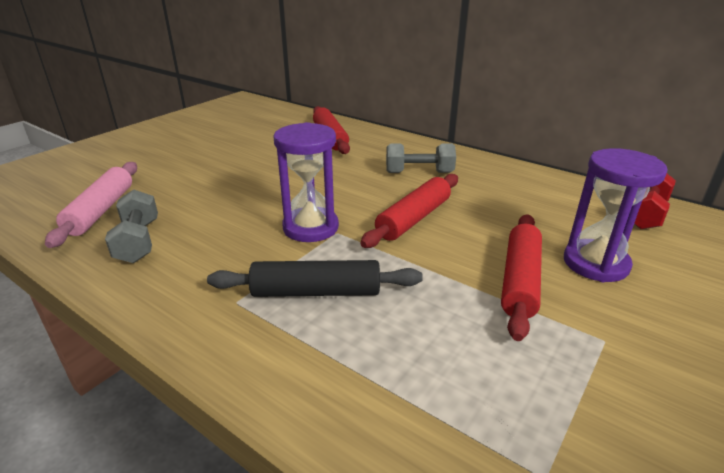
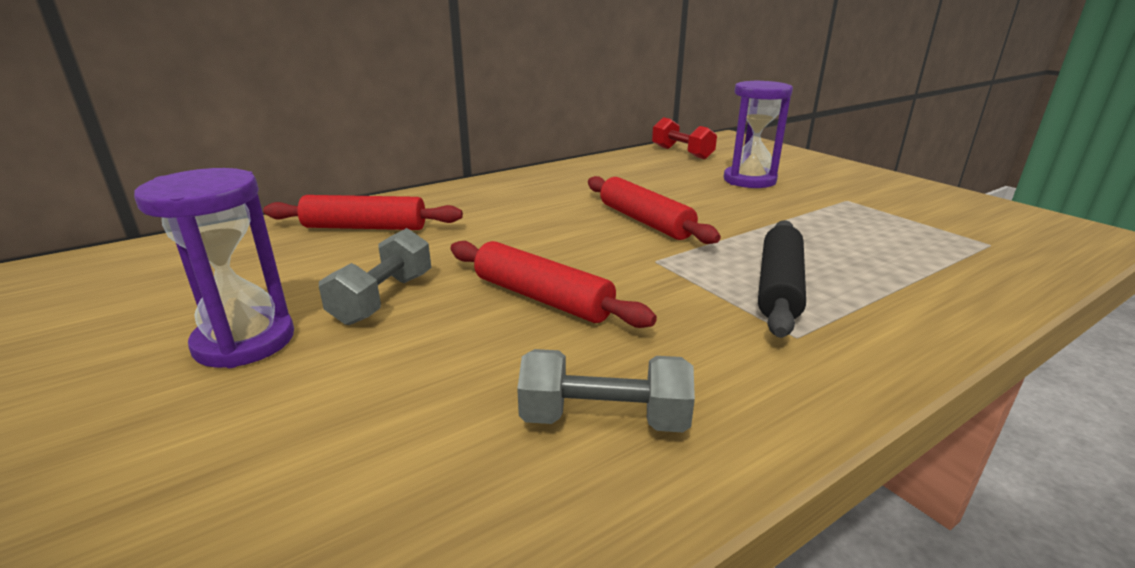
camera: 70 degrees left, 5 degrees down
pink rolling pin [45,162,137,248] -> none
purple hourglass [274,122,339,242] -> purple hourglass moved to [134,168,294,368]
grey dumbbell [386,143,456,173] -> grey dumbbell moved to [319,228,431,325]
red rolling pin [501,214,542,341] -> red rolling pin moved to [450,241,657,328]

